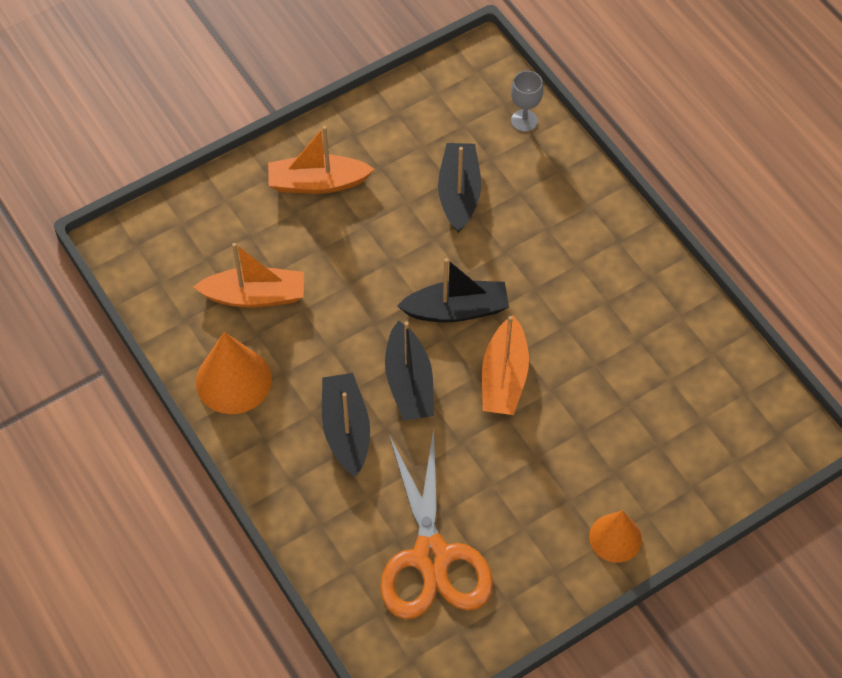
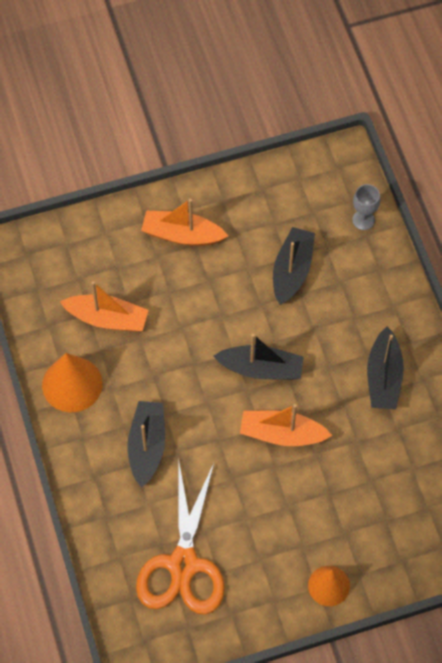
camera: 15 degrees right, 5 degrees up
black boat [385,320,434,421] -> black boat moved to [367,326,404,409]
orange boat [482,315,529,415] -> orange boat turned 75 degrees clockwise [240,404,332,446]

